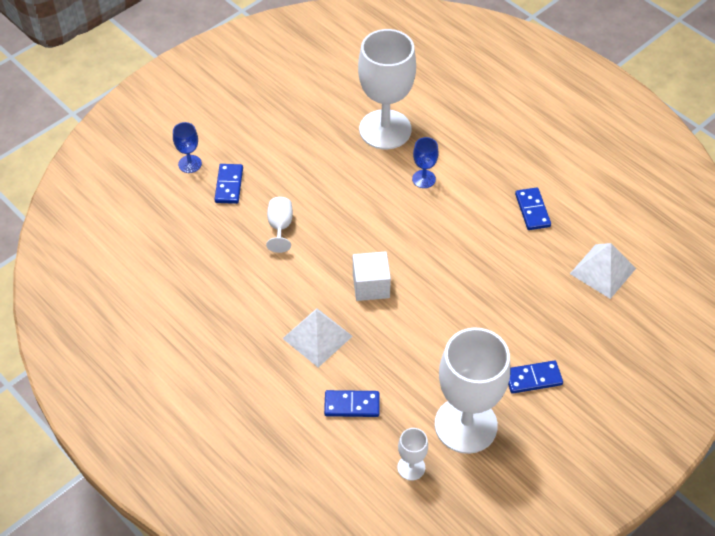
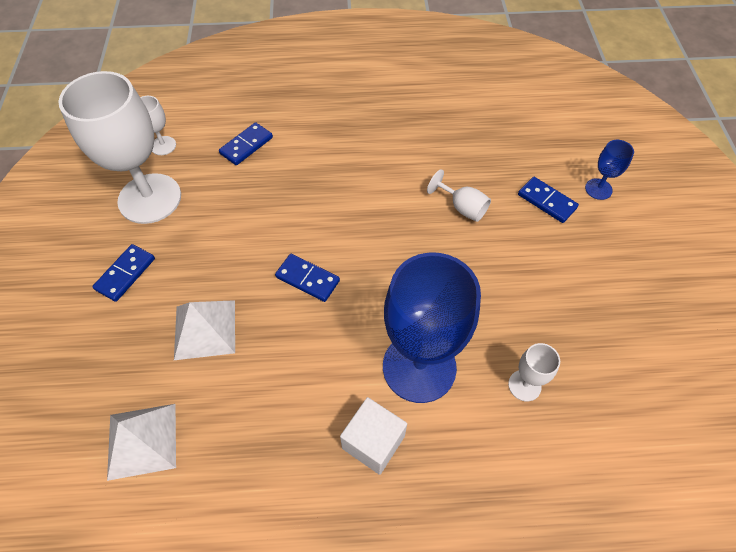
camera: 130 degrees right, 5 degrees up
white pyramid [282,308,353,367] -> white pyramid moved to [174,300,235,360]
white cube [353,251,391,301] -> white cube moved to [340,397,407,475]
white goblet [358,29,416,149] -> white goblet [508,343,560,401], size x0.43
blue goblet [412,137,439,188] -> blue goblet [383,252,481,403], size x2.30
blue domino [515,188,551,230] -> blue domino moved to [275,254,340,302]

